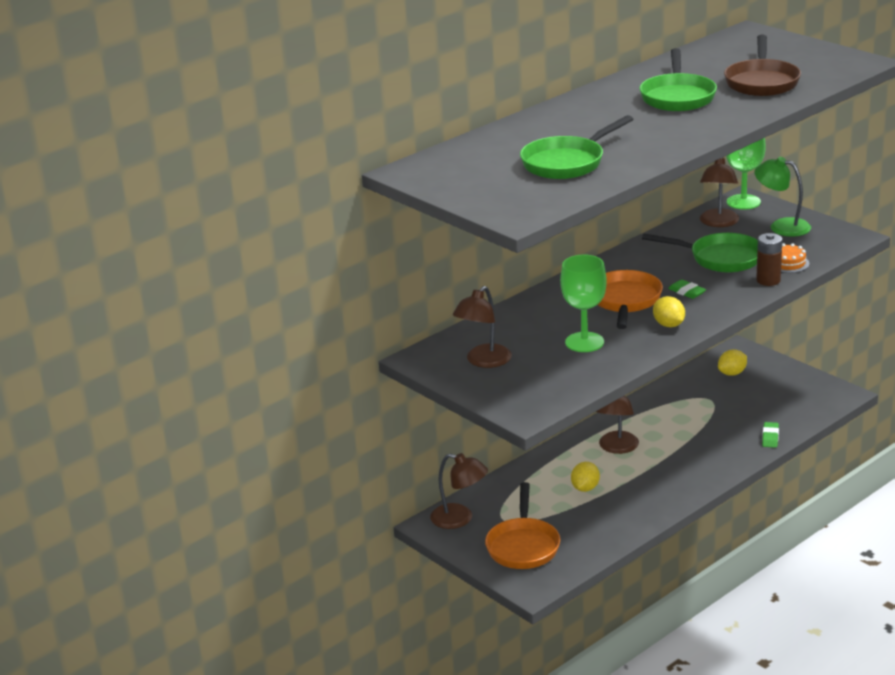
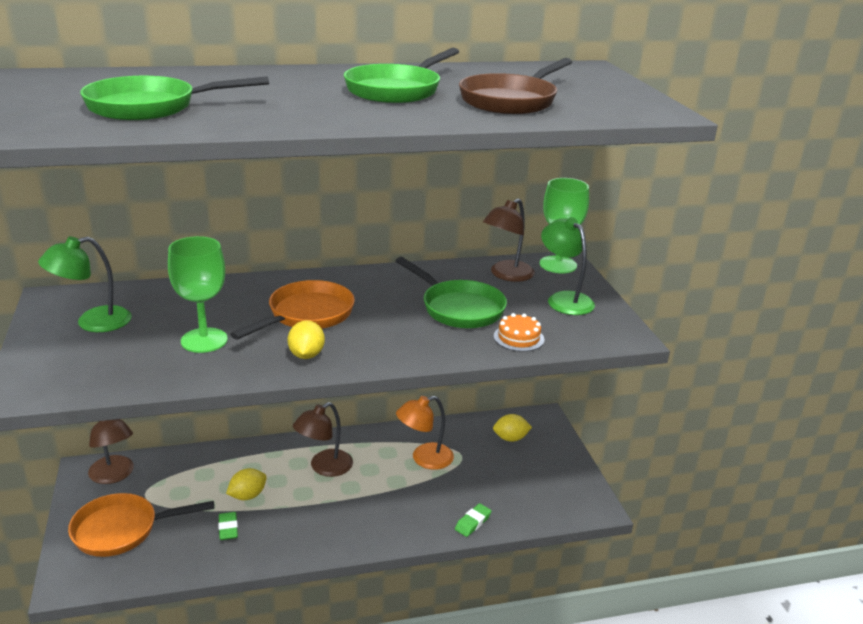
camera: 25 degrees right, 0 degrees up
brown lamp [453,286,512,368] -> green lamp [38,236,132,332]
orange pan [485,482,560,569] -> orange pan turned 45 degrees clockwise [68,493,214,557]
green eraser [668,280,706,299] -> green eraser moved to [218,512,238,540]
brown battery [756,233,782,286] -> none
none -> orange lamp [396,396,454,470]

